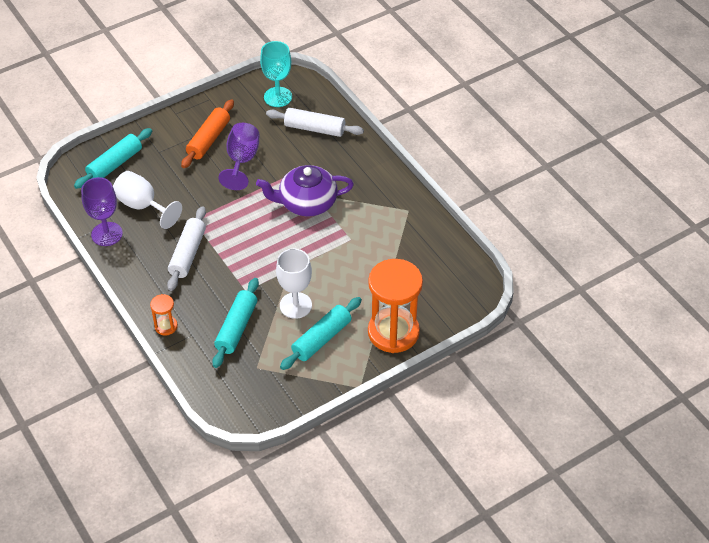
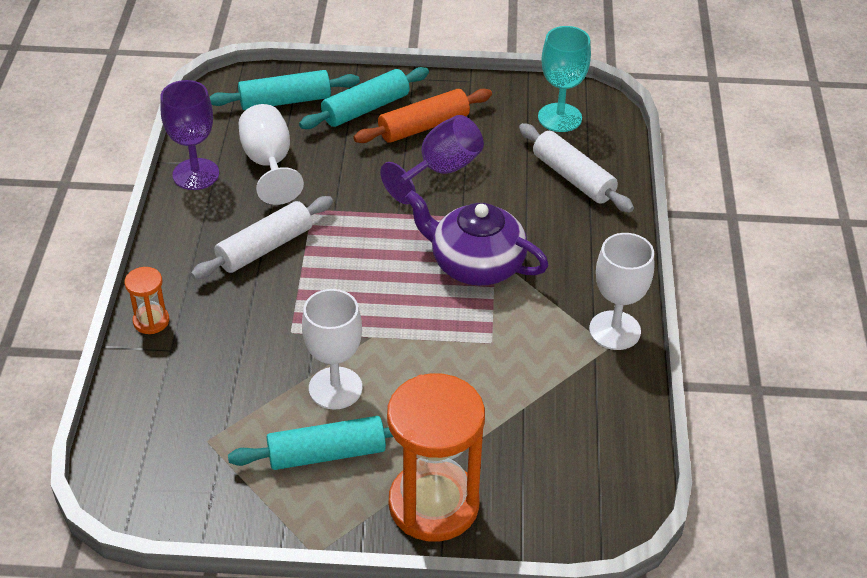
camera: 35 degrees right, 5 degrees down
turquoise rolling pin [212,278,259,368] -> turquoise rolling pin moved to [299,67,429,129]
none -> white goblet [589,233,654,350]

